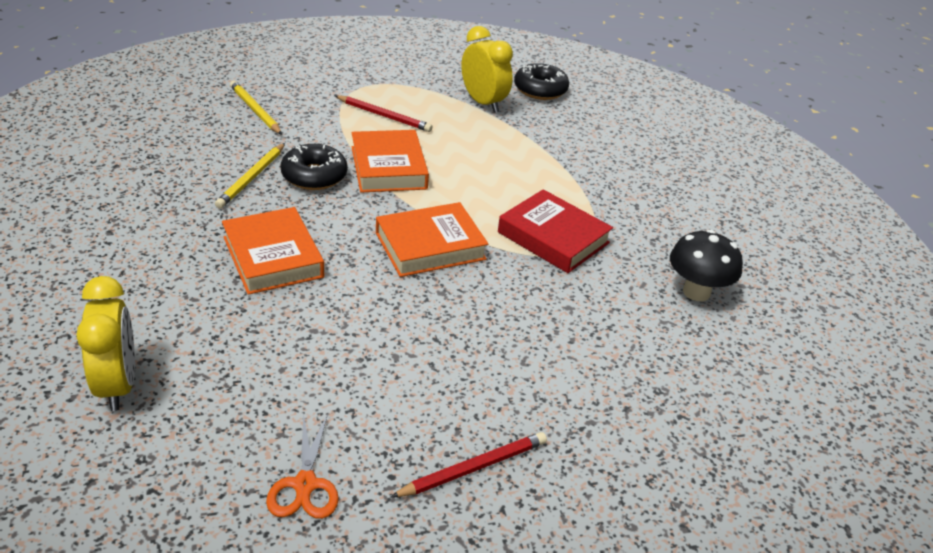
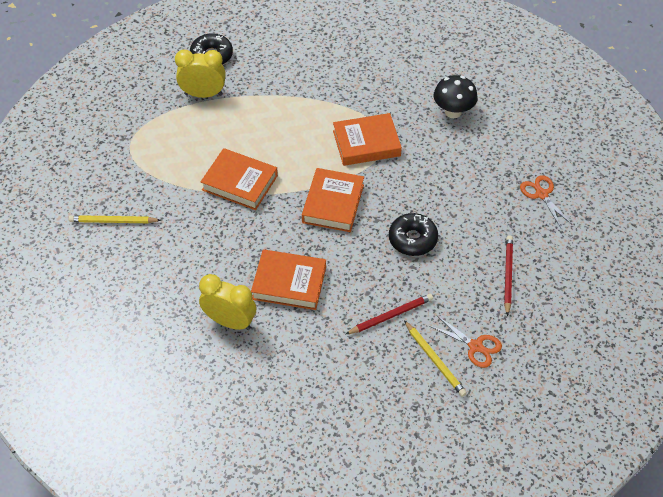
camera: 50 degrees left, 15 degrees up
yellow clock [77,276,135,411] -> yellow clock moved to [199,274,256,330]
yellow pencil [215,143,285,209] -> yellow pencil moved to [404,320,467,397]
black donut [280,144,347,190] -> black donut moved to [389,213,438,256]
red pencil [335,95,432,132] -> red pencil moved to [346,294,433,334]
red book [498,189,613,273] -> orange book [333,113,402,166]
none -> orange scissors [520,175,572,228]

